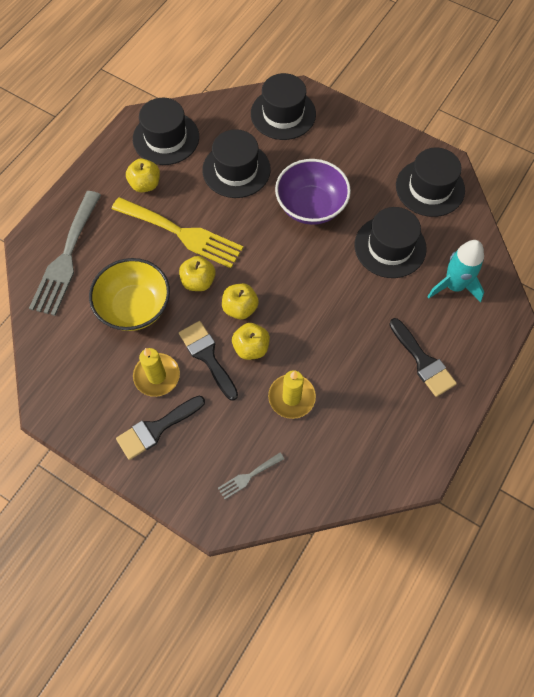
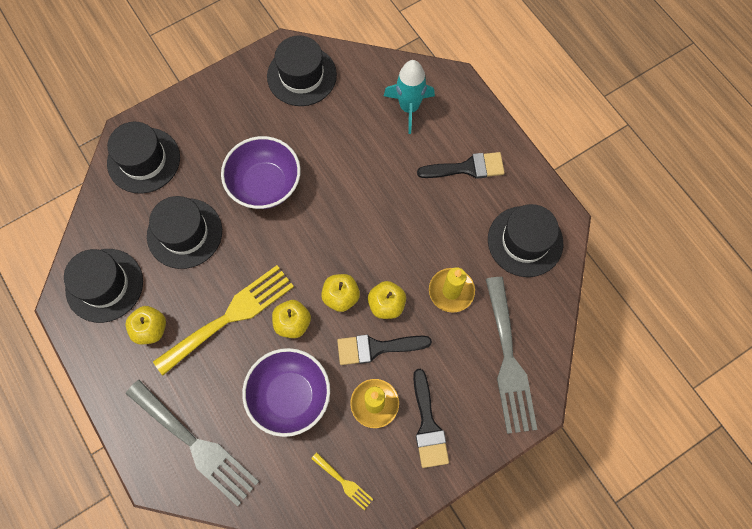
camera: 65 degrees left, 5 degrees up
yellow bowl [89,258,170,331] -> purple bowl [242,348,330,437]
grey fork [218,453,284,499] -> grey fork [486,277,537,434], size x2.25
black hat [355,207,427,278] -> black hat moved to [488,204,563,277]
none -> yellow fork [311,452,373,510]

